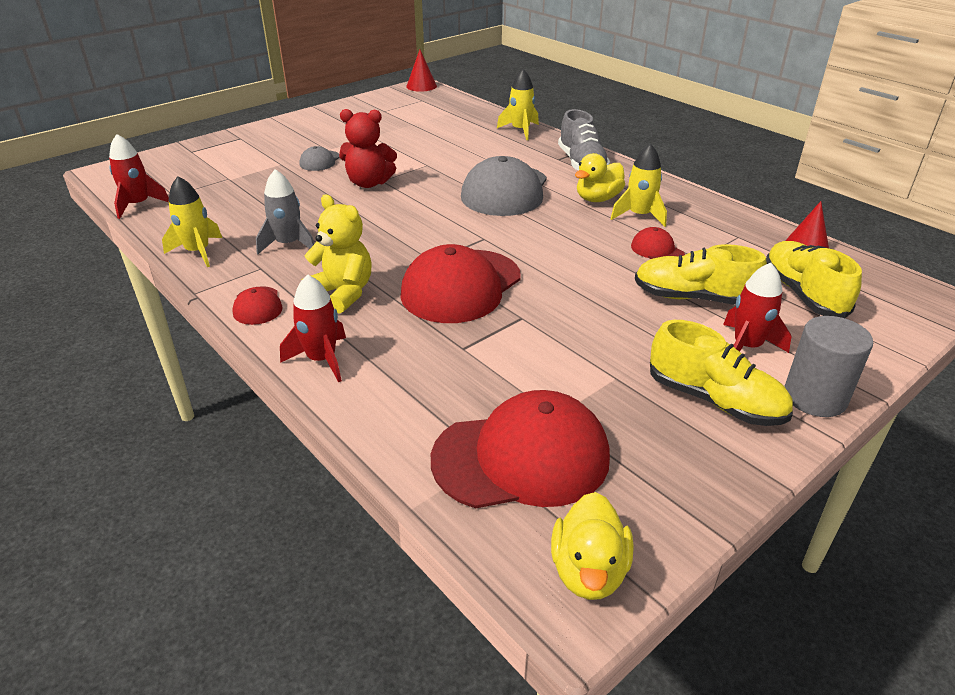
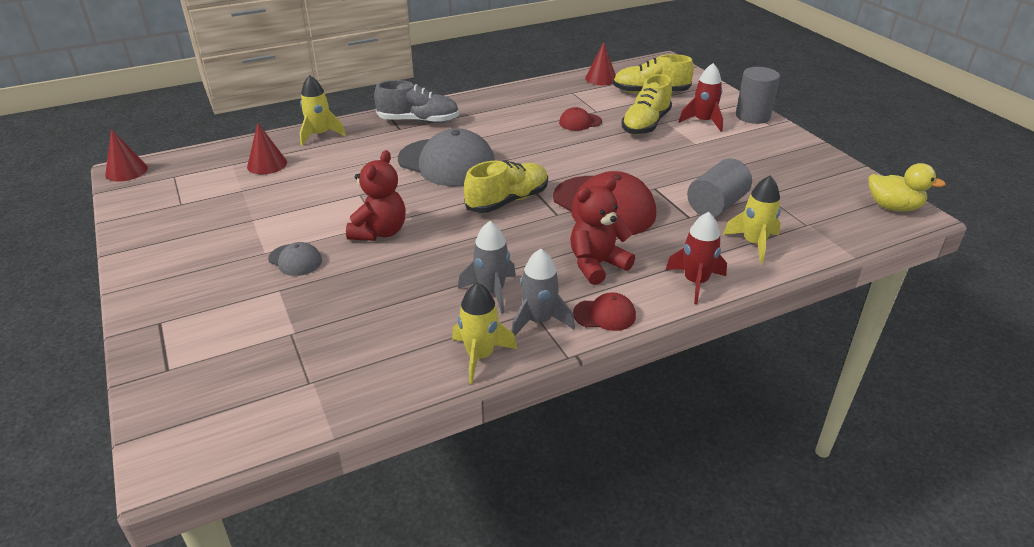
camera: 75 degrees left, 0 degrees up
red rocket [109,134,169,219] -> none
yellow teddy bear [301,195,371,314] -> red teddy bear [570,178,635,285]
red cap [431,390,610,508] -> none
yellow duck [575,153,625,202] -> none
yellow rocket [610,143,667,227] -> yellow rocket moved to [723,176,781,263]
yellow shoe [650,320,793,426] -> yellow shoe moved to [464,160,548,213]
none -> red cone [247,123,287,174]
none -> grey rocket [511,249,575,336]
none -> grey cylinder [687,158,752,217]

